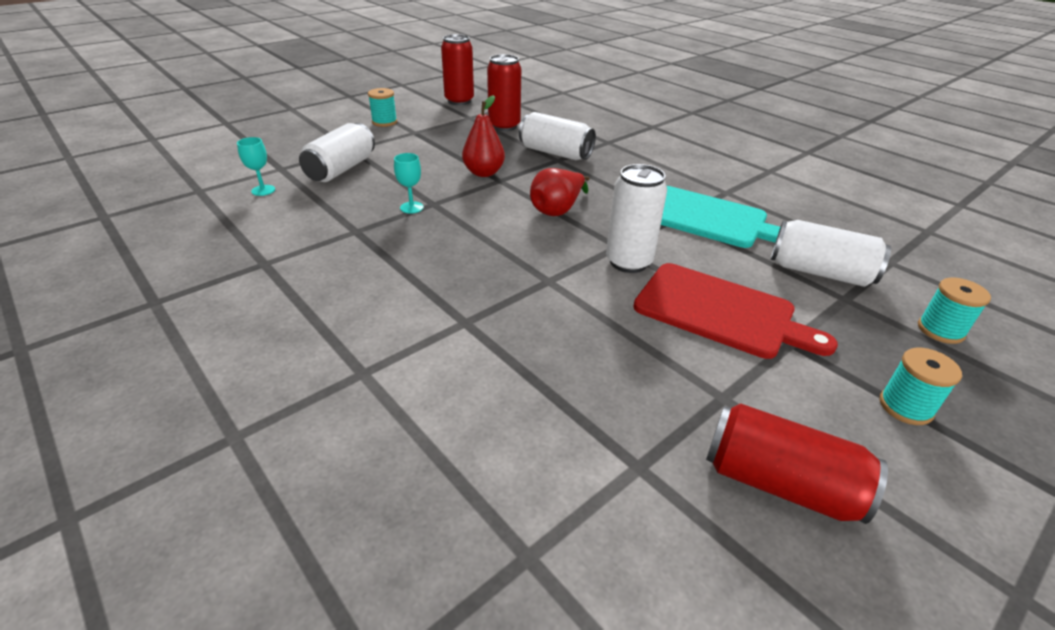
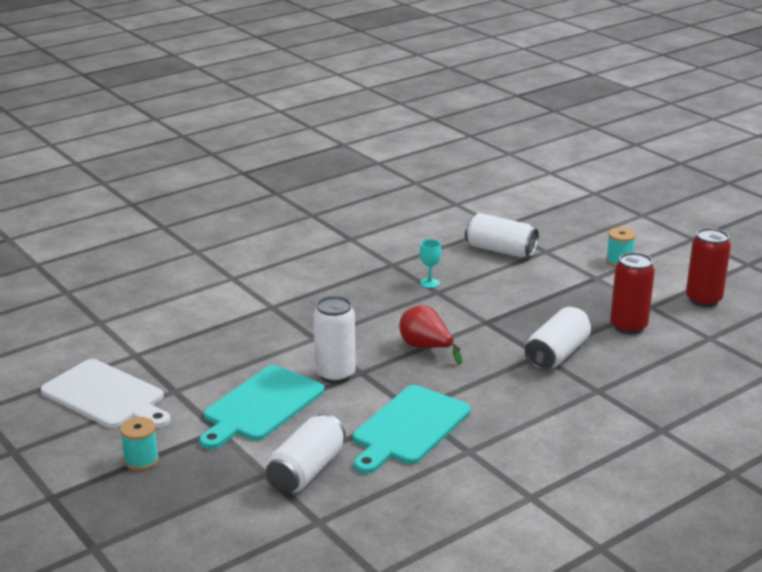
camera: 95 degrees right, 10 degrees down
turquoise goblet [237,137,275,196] -> none
red pear [462,95,505,177] -> none
red cutting board [633,263,838,359] -> turquoise cutting board [199,365,324,449]
red can [706,403,888,524] -> white cutting board [41,359,171,428]
turquoise spool [918,277,991,344] -> none

